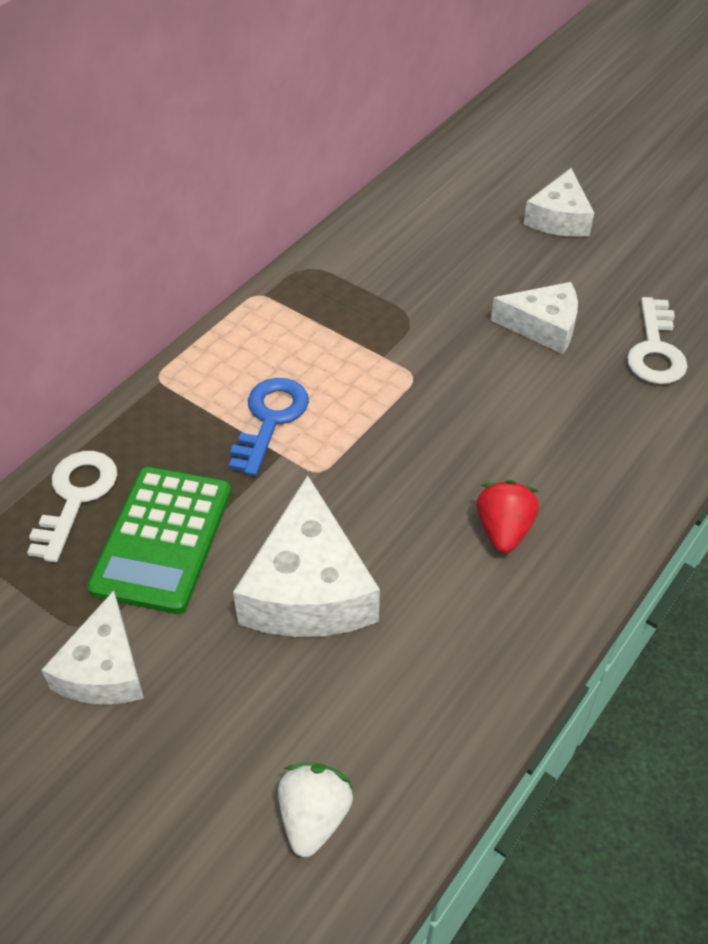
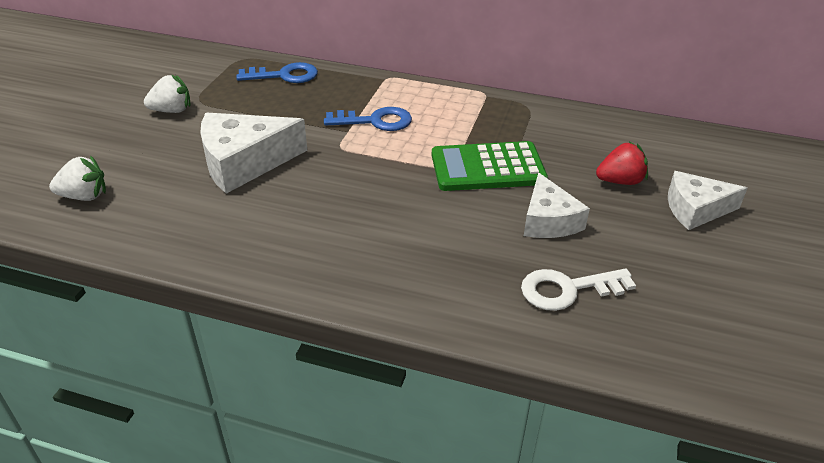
camera: 70 degrees right, 10 degrees down
white key [27,451,117,562] -> blue key [236,62,318,83]
white cheese [41,591,144,705] -> white strawberry [144,75,190,113]
green calculator [87,467,231,614] -> green calculator moved to [432,141,548,191]
red strawberry [476,480,539,554] -> red strawberry moved to [596,142,648,185]

